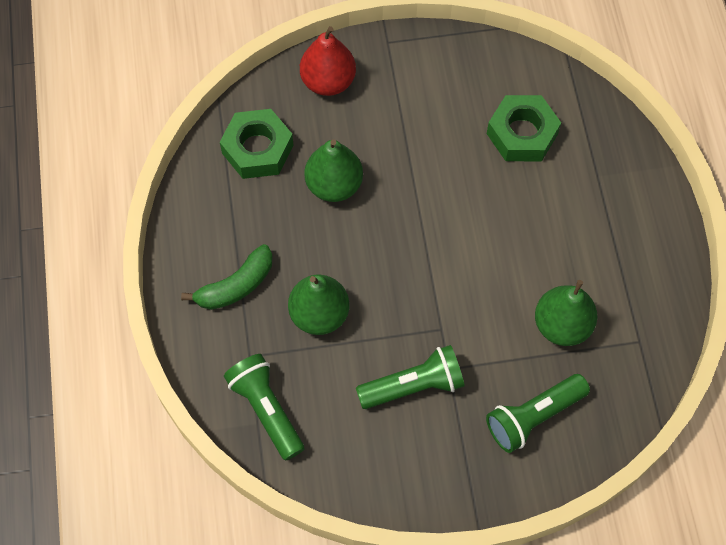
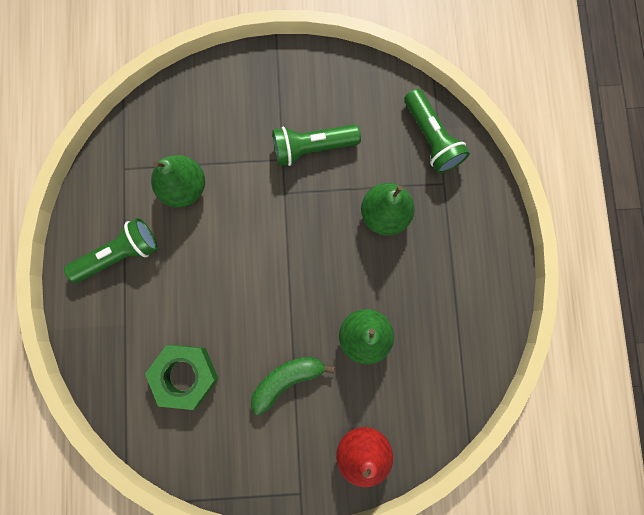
camera: 175 degrees left, 15 degrees up
green banana [181,244,273,310] -> green banana moved to [251,356,335,415]
green nut [220,109,293,179] -> none
green flashlight [486,374,590,453] -> green flashlight moved to [64,218,157,283]

